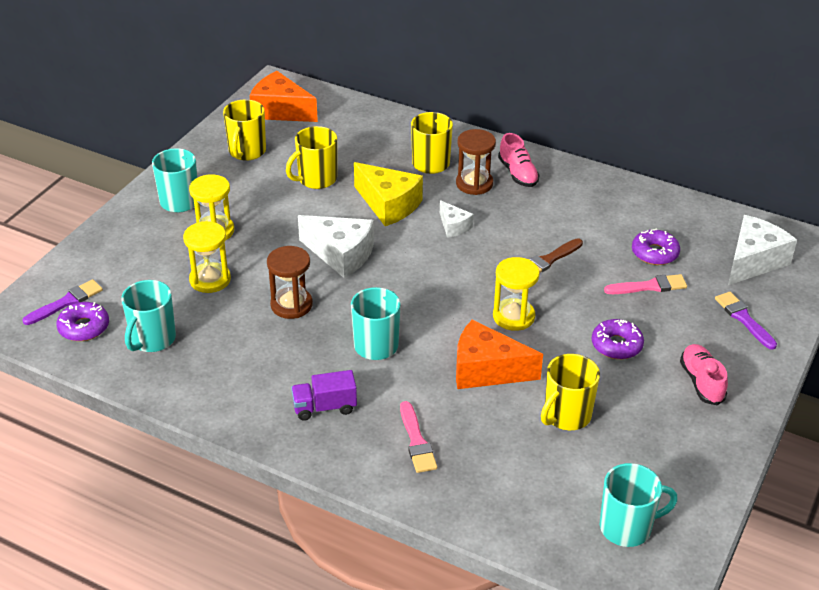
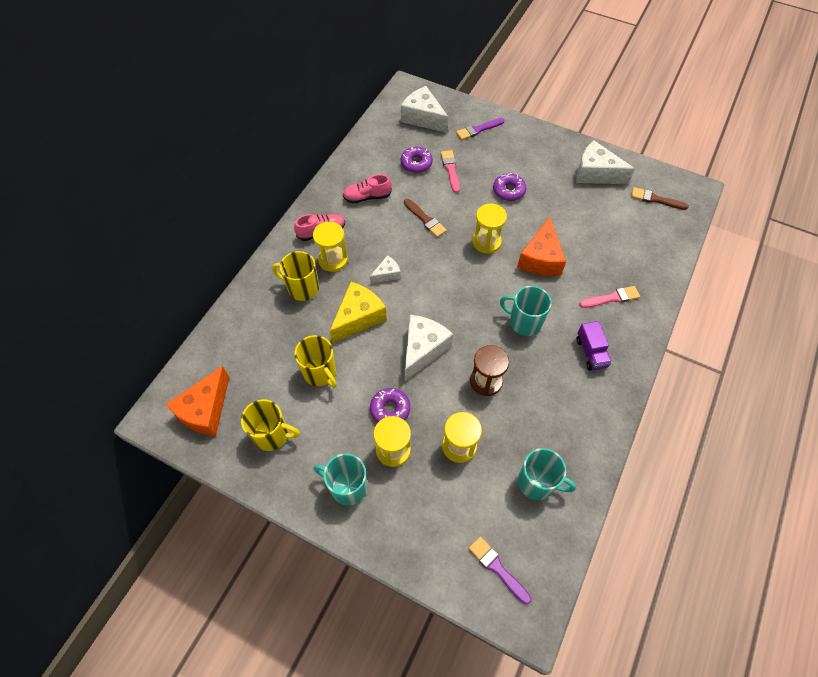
camera: 90 degrees left, 20 degrees up
purple donut [56,302,109,341] -> purple donut moved to [370,388,410,423]
brown hourglass [456,129,496,195] -> yellow hourglass [313,222,348,272]
yellow mug [541,354,600,430] -> none
turquoise mug [600,463,678,547] -> brown brush [631,187,689,210]
pink shoe [680,344,728,405] -> pink shoe moved to [343,174,392,203]
none -> white cheese [576,140,635,184]

